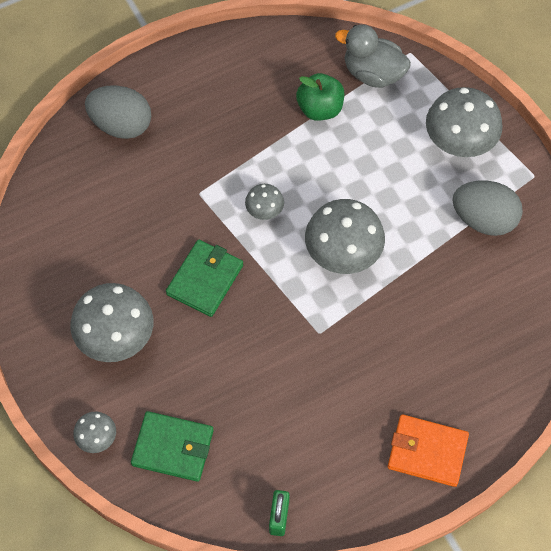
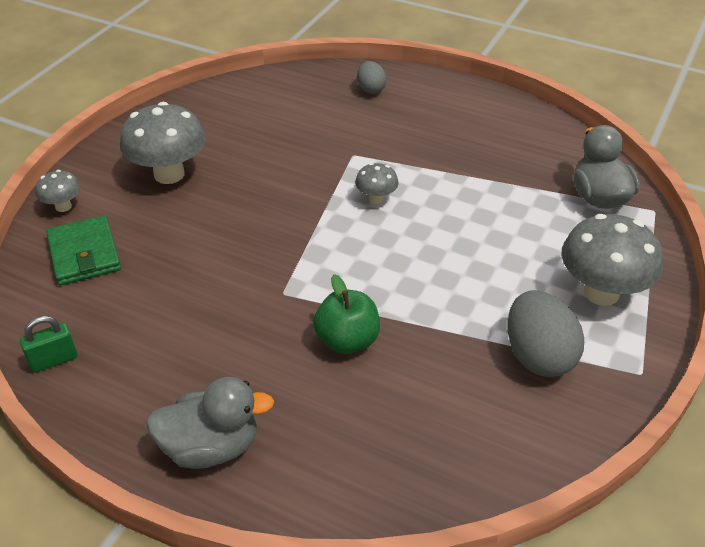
camera: 55 degrees right, 20 degrees down
grey egg [85,86,151,139] -> grey egg [357,61,387,94], size x0.58
green wallet [166,240,243,317] -> none
green apple [296,73,344,121] -> green apple moved to [313,274,380,354]
grey mushroom [305,199,385,274] -> none
orange wallet [387,414,469,487] -> grey duck [146,377,274,469]

